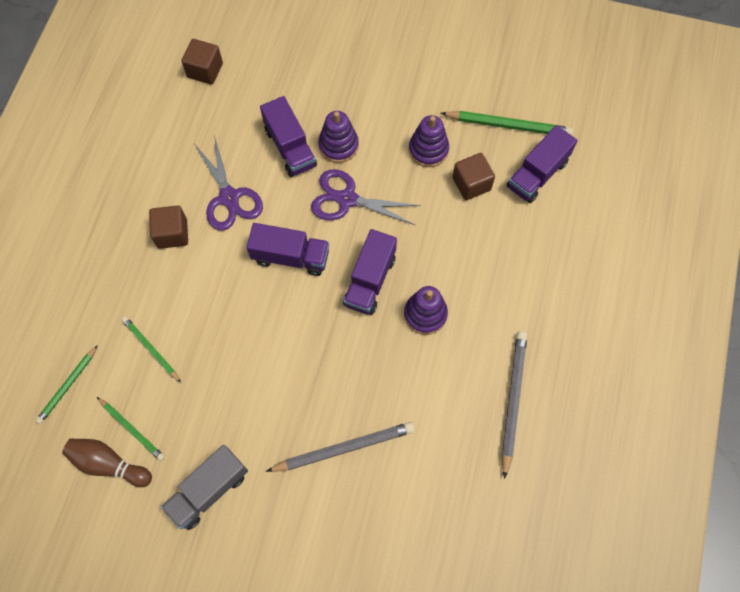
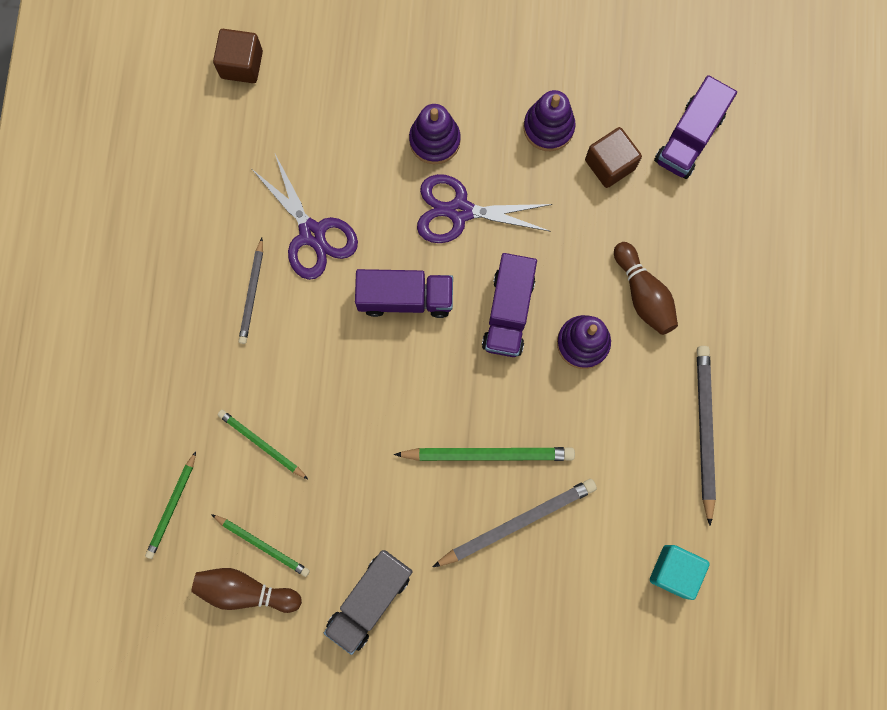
camera: 10 degrees left, 10 degrees up
brown cube [149,205,188,249] -> grey pencil [238,238,263,344]
purple truck [260,96,317,177] -> none
green pencil [441,111,573,135] -> green pencil moved to [394,447,575,461]
none -> brown bowling pin [614,242,678,335]
none -> turquoise cube [650,545,710,600]

